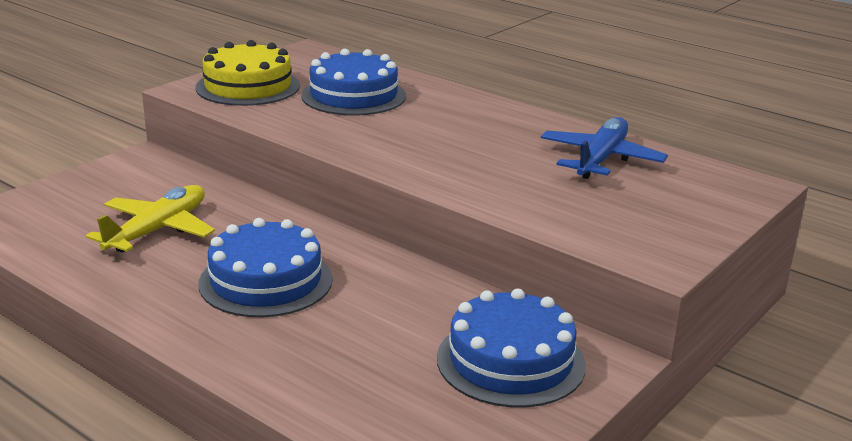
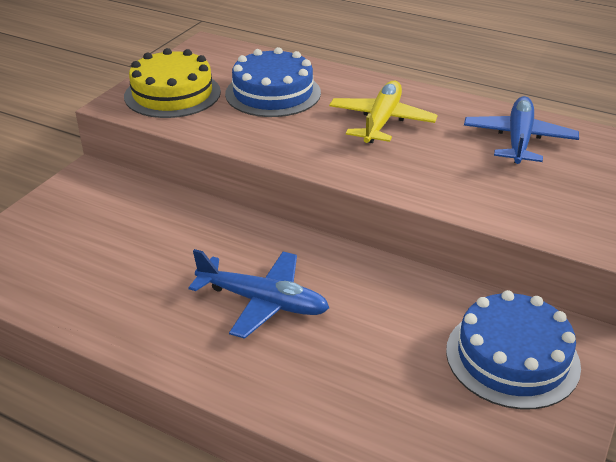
camera: 10 degrees left, 10 degrees up
yellow plane [86,185,215,253] -> yellow plane moved to [329,81,438,143]
blue cake [199,218,333,317] -> blue plane [188,249,329,339]

